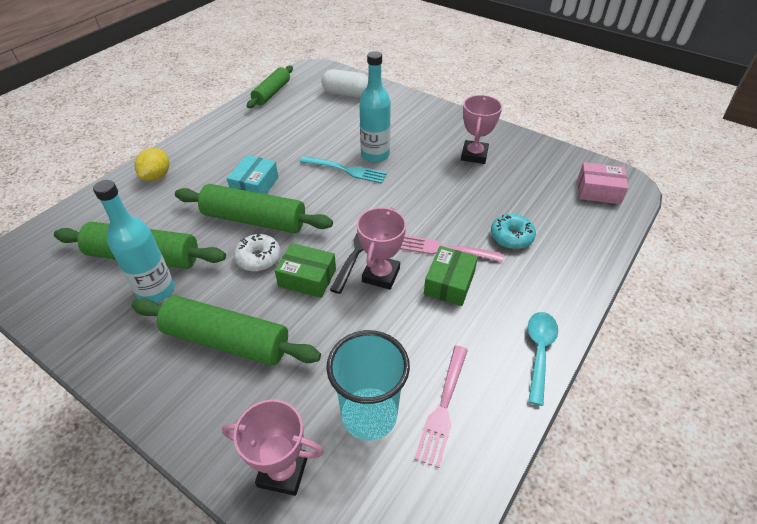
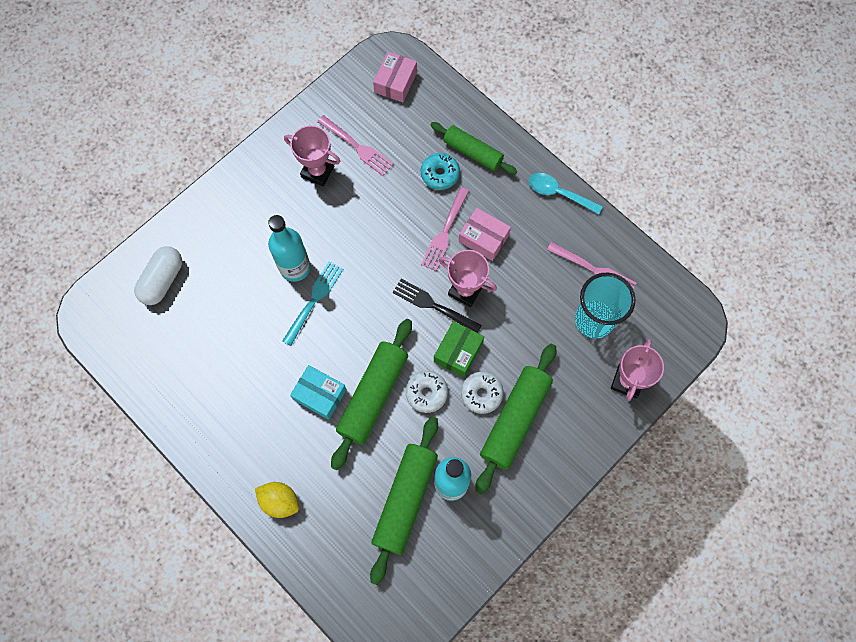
camera: 80 degrees left, 25 degrees up
green rolling pin [247,66,293,108] -> green rolling pin moved to [431,122,517,175]
green box [424,246,478,306] -> pink box [459,208,511,261]
none -> pink fork [317,115,394,176]
none -> white donut [461,372,504,414]

